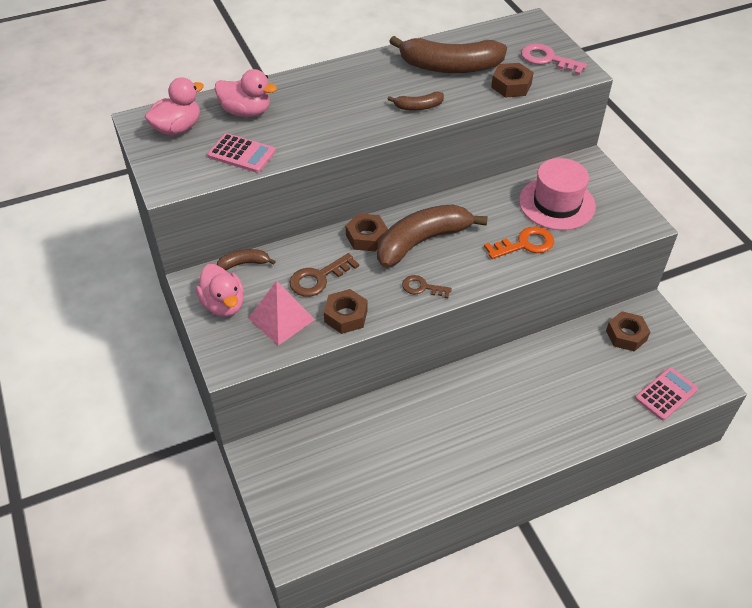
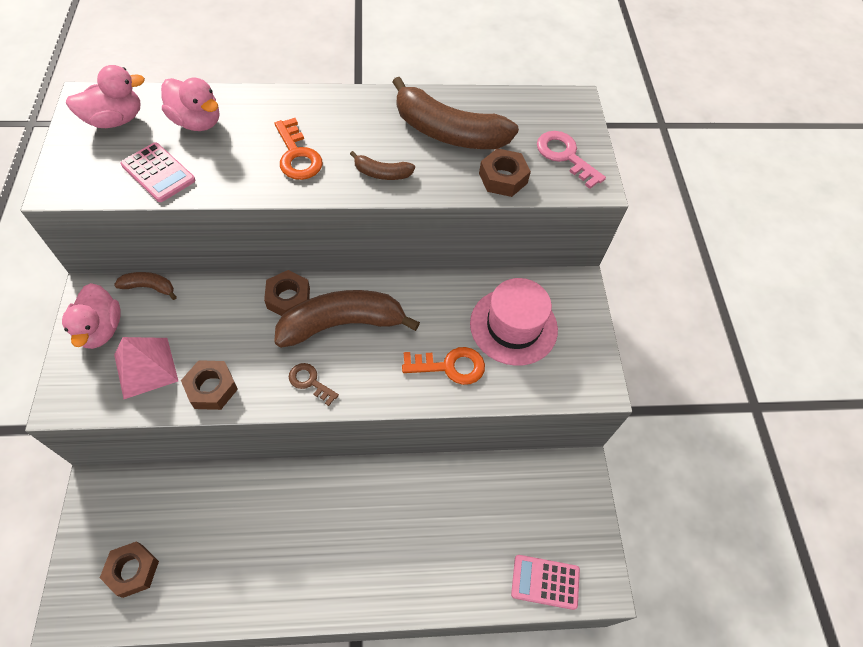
camera: 15 degrees right, 10 degrees up
brown key [289,253,359,297] -> none
brown nut [606,311,650,352] -> brown nut moved to [100,541,159,598]
pink calculator [635,367,698,421] -> pink calculator turned 150 degrees counterclockwise [511,555,580,610]
none -> orange key [274,118,323,180]

